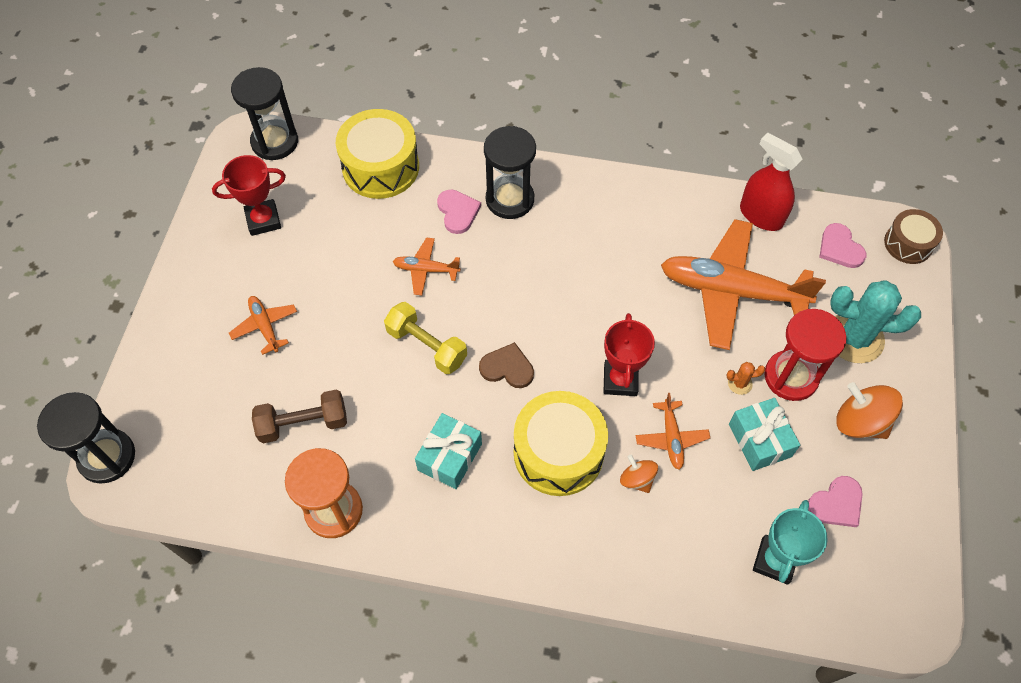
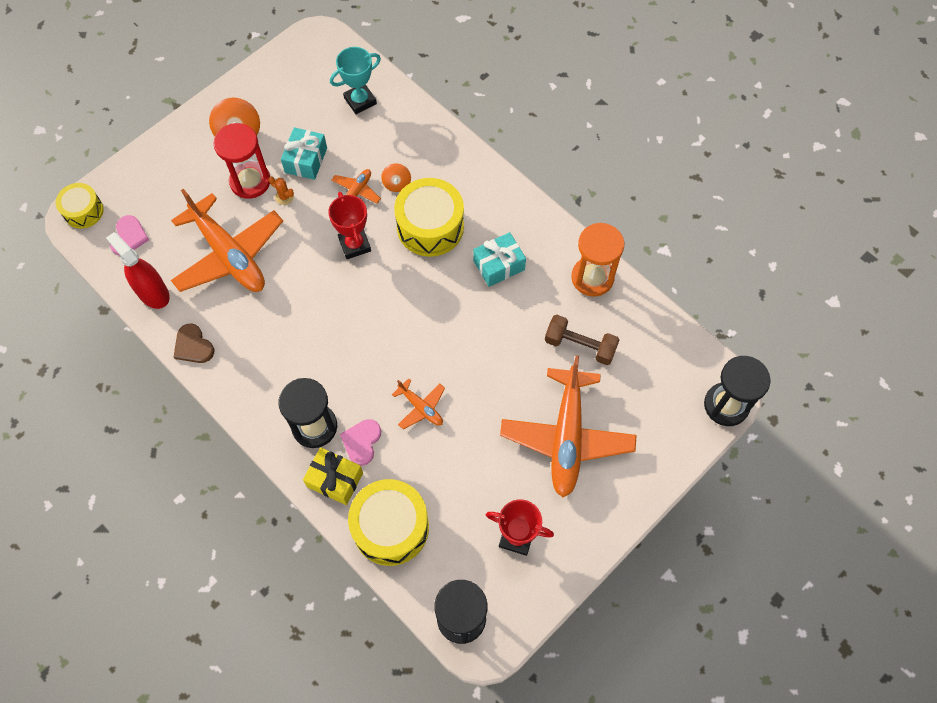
camera: 145 degrees left, 5 degrees up
orange plane [229,296,297,355] -> orange plane [500,355,637,497], size x2.21
yellow dumbbell [384,302,467,374] -> none
brown heart [479,342,534,388] -> brown heart moved to [174,323,214,363]
red trophy [604,313,655,396] -> red trophy turned 60 degrees counterclockwise [328,192,371,259]
red spray bottle [740,133,803,231] -> red spray bottle turned 150 degrees clockwise [106,232,170,309]
pink heart [808,476,863,527] -> none
turquoise cactus [830,280,921,363] -> none
brown drum [884,209,943,264] -> yellow drum [56,183,104,229]
none -> yellow gift [303,447,363,505]

